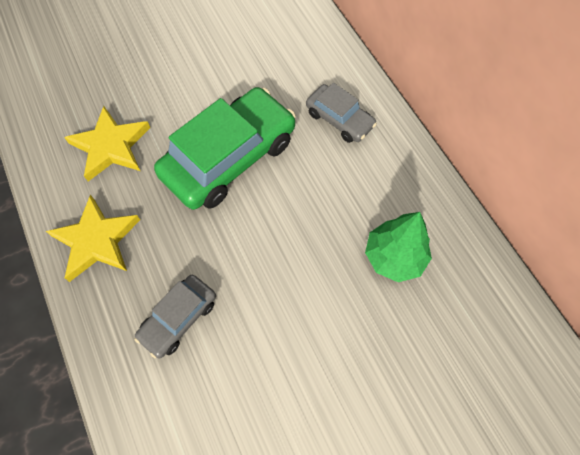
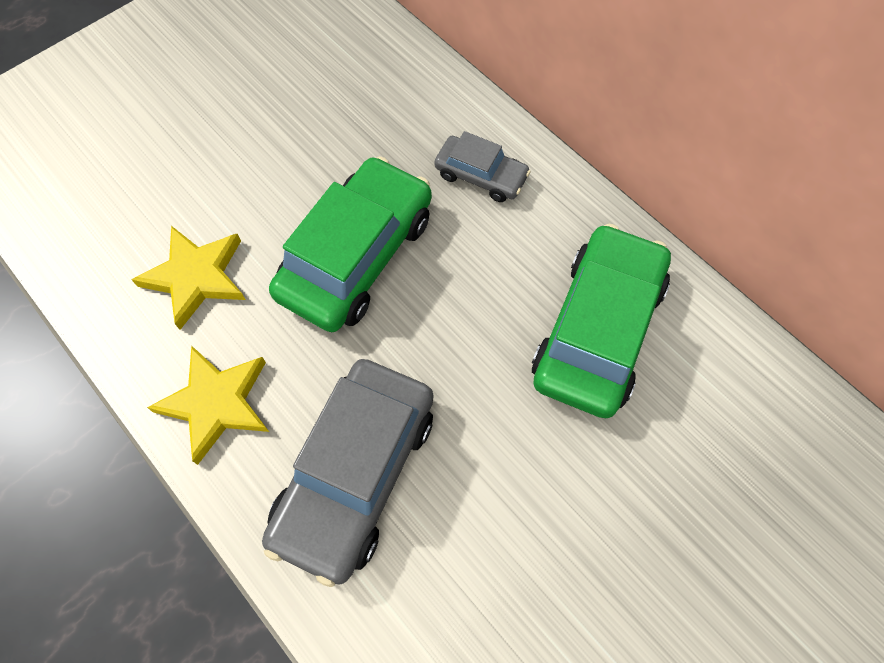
camera: 15 degrees left, 0 degrees up
grey car [134,275,216,358] -> grey car [262,359,433,587], size x1.91
green tree [365,212,432,282] -> green car [532,224,671,418]

